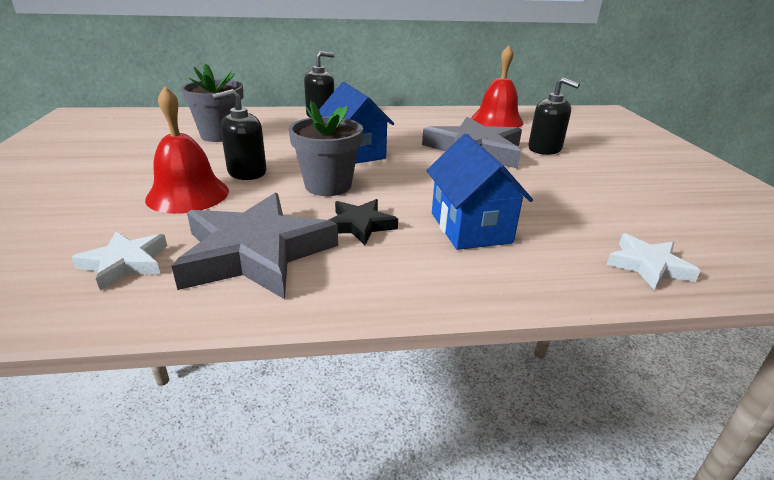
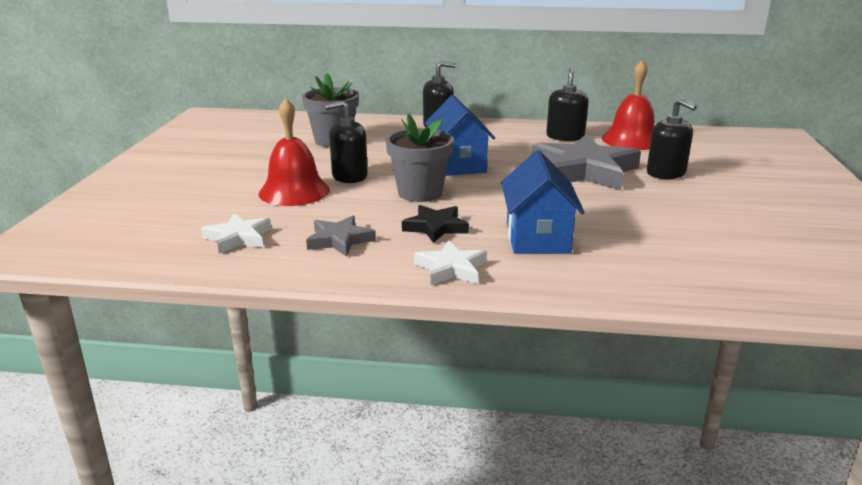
camera: 15 degrees right, 5 degrees down
grey star [171,193,338,299] -> grey star [306,215,376,257], size x0.51
white star [606,233,701,290] -> white star moved to [414,240,487,285]
none -> black soap dispenser [546,68,589,141]

